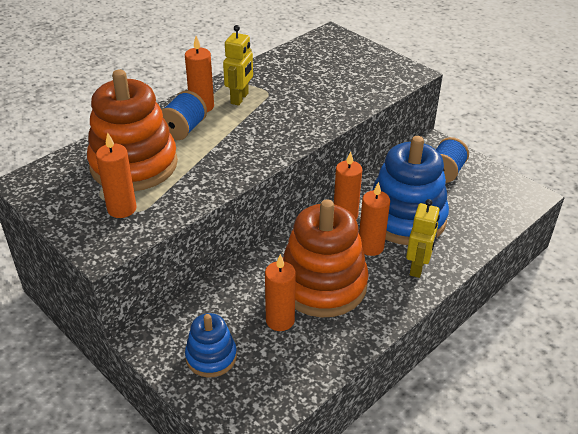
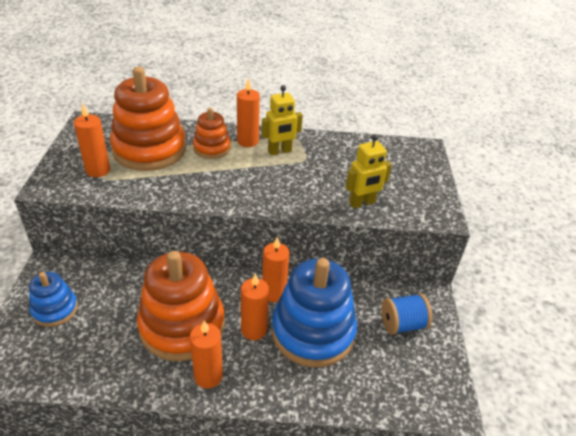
camera: 45 degrees right, 0 degrees up
blue spool [162,90,207,140] -> orange stacking toy [193,108,231,159]
orange candle [265,254,296,331] -> orange candle moved to [190,321,223,389]
yellow robot [406,199,440,278] -> yellow robot moved to [345,134,392,208]

